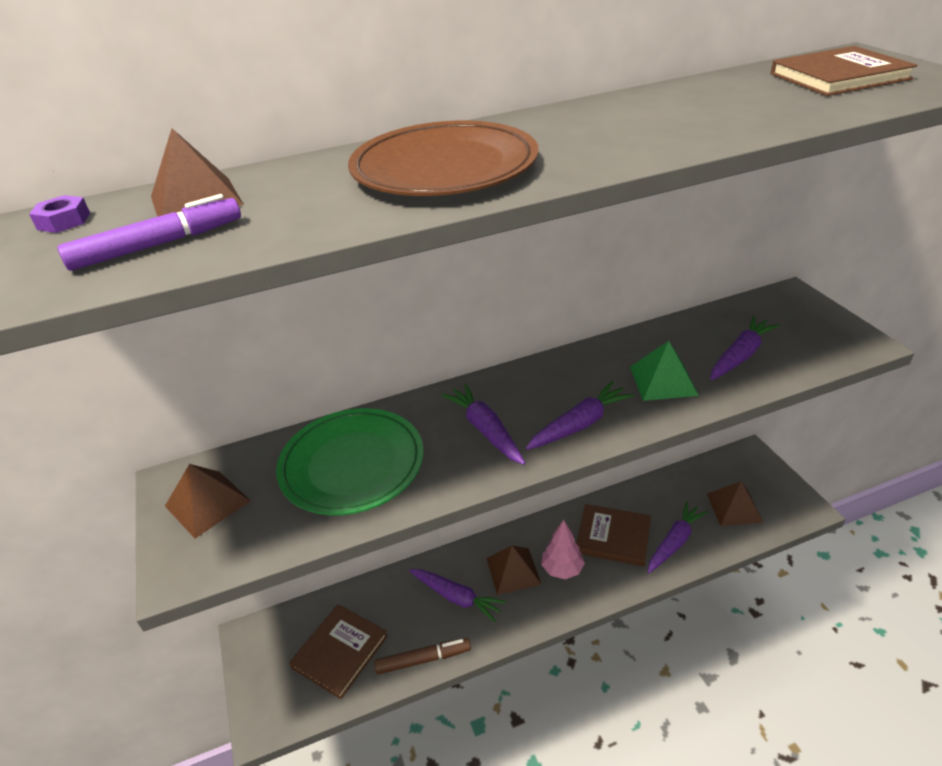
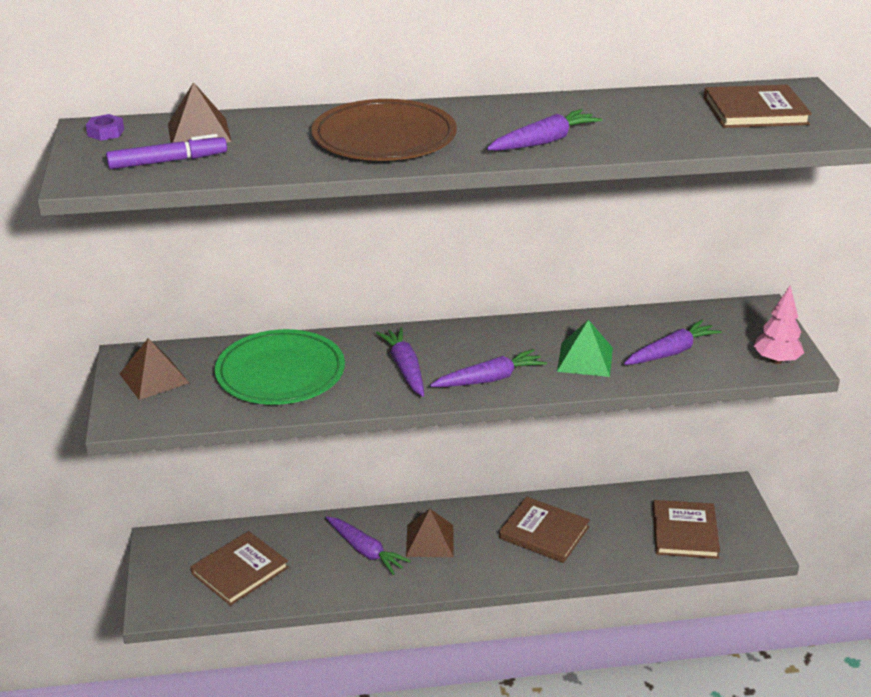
camera: 10 degrees right, 5 degrees down
brown marker [374,638,471,674] -> none
pink tree [541,520,585,579] -> pink tree moved to [753,286,804,364]
purple carrot [648,501,708,573] -> purple carrot moved to [487,109,602,151]
brown pyramid [707,481,763,526] -> brown book [653,500,720,559]

